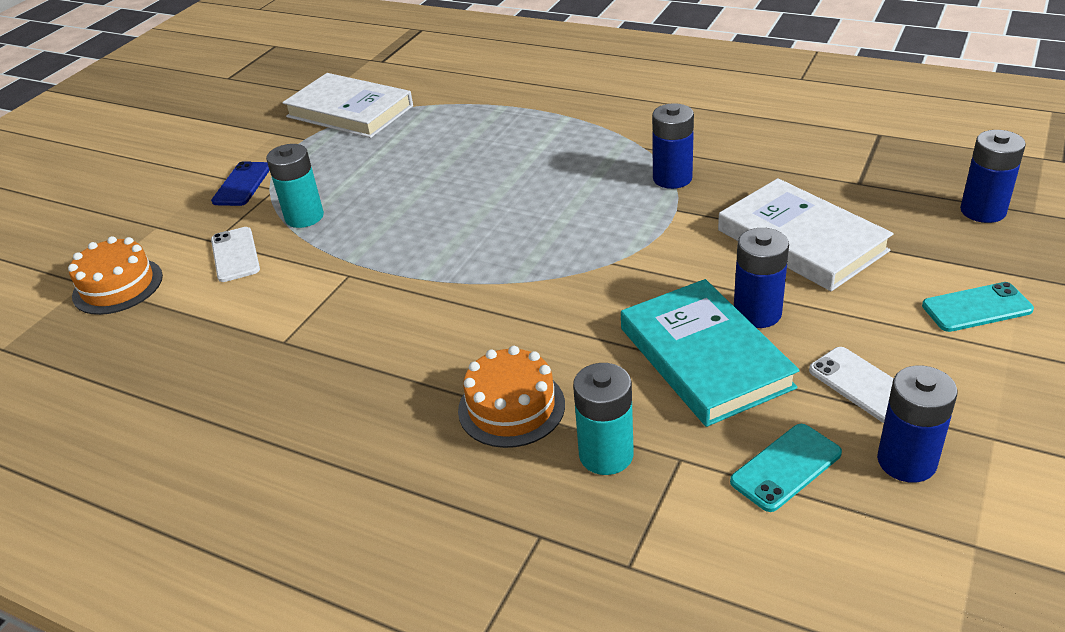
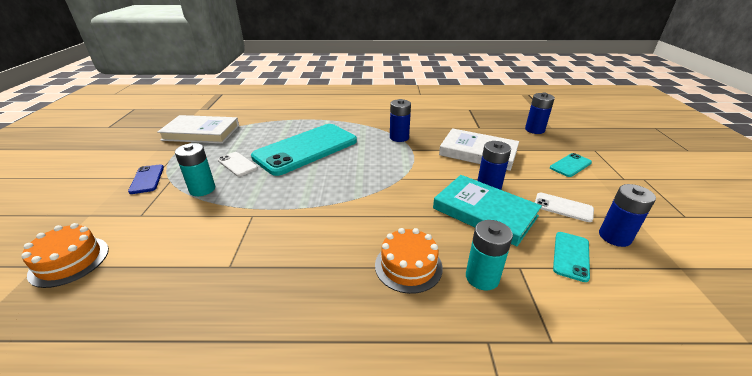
camera: 30 degrees left, 5 degrees down
white phone [211,227,260,282] -> white phone moved to [218,152,258,177]
none -> turquoise phone [251,124,357,176]

